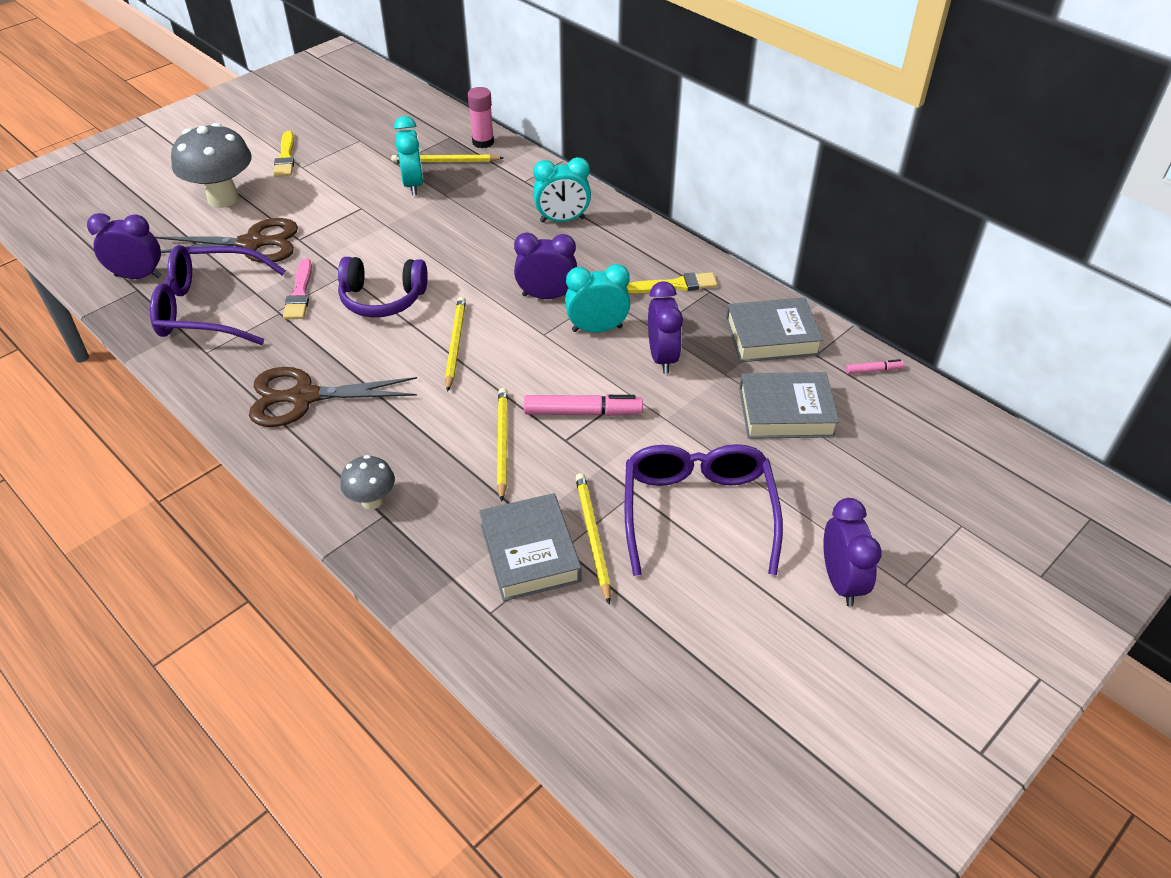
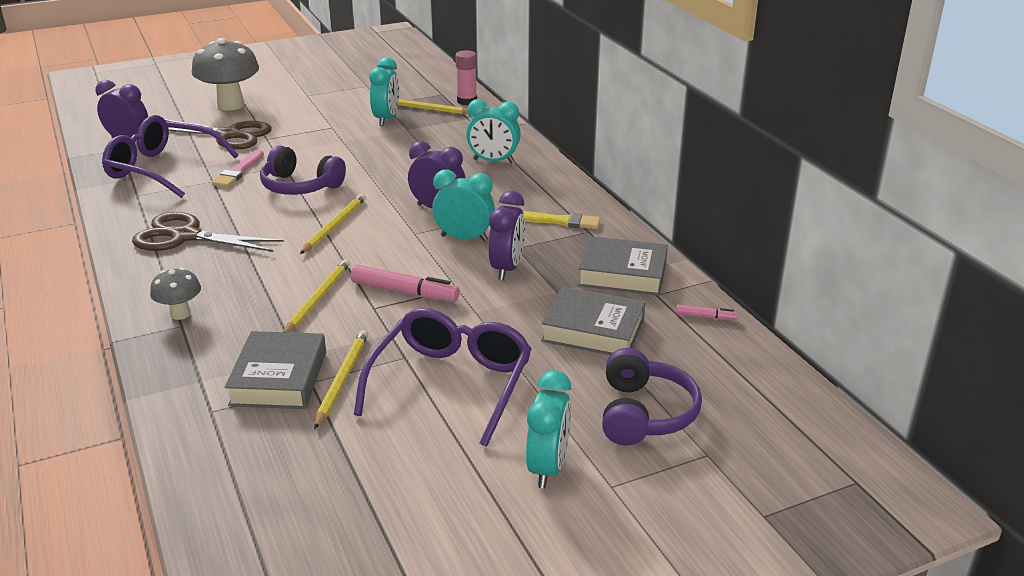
camera: 20 degrees right, 15 degrees down
yellow brush [274,131,294,177] -> none
purple clock [823,498,882,607] -> turquoise clock [526,370,571,489]
none -> purple headphones [602,348,702,445]

